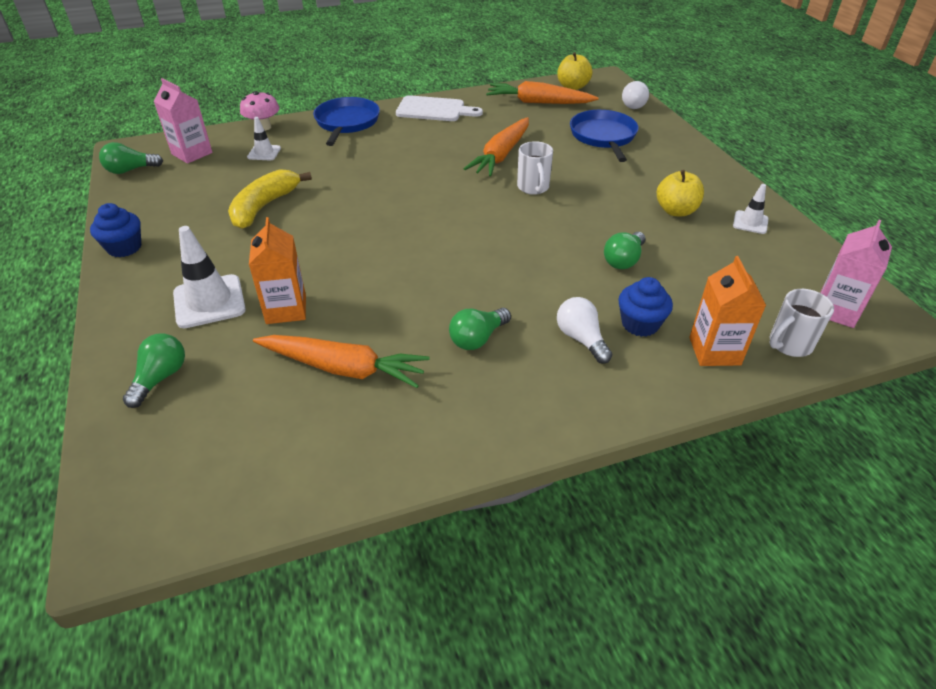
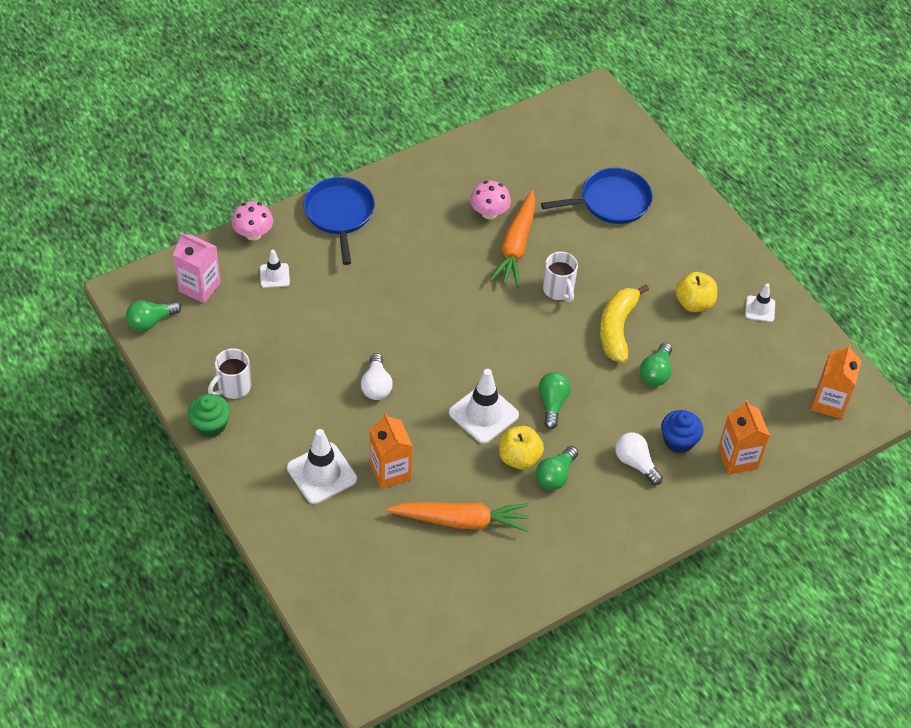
camera: 15 degrees left, 10 degrees up
blue cupcake [90,203,141,257] -> green cupcake [188,394,230,438]
green light bulb [123,333,185,408] -> green light bulb moved to [539,372,570,429]
yellow banana [228,169,312,229] -> yellow banana moved to [600,285,649,363]
white cutting board [396,95,483,121] -> none
orange carrot [486,81,599,104] -> none
yellow apple [557,52,592,90] -> yellow apple moved to [499,426,544,470]
blue pan [570,110,639,162] -> blue pan turned 90 degrees clockwise [541,168,653,224]
white light bulb [622,81,649,109] -> white light bulb moved to [361,353,393,400]
white mug [769,289,834,357] -> white mug moved to [208,348,251,399]
pink carton [820,220,892,328] -> orange carton [811,344,862,419]
none -> white traffic cone [449,369,519,444]
none -> pink mushroom [470,181,511,219]

